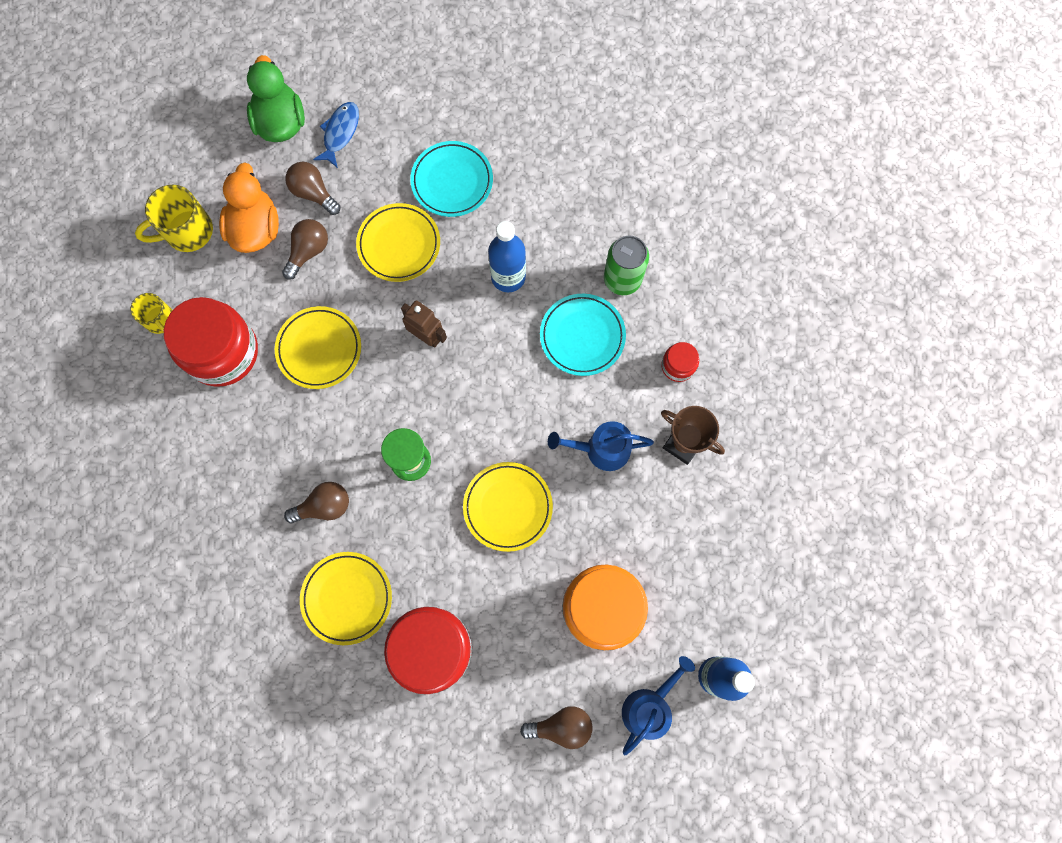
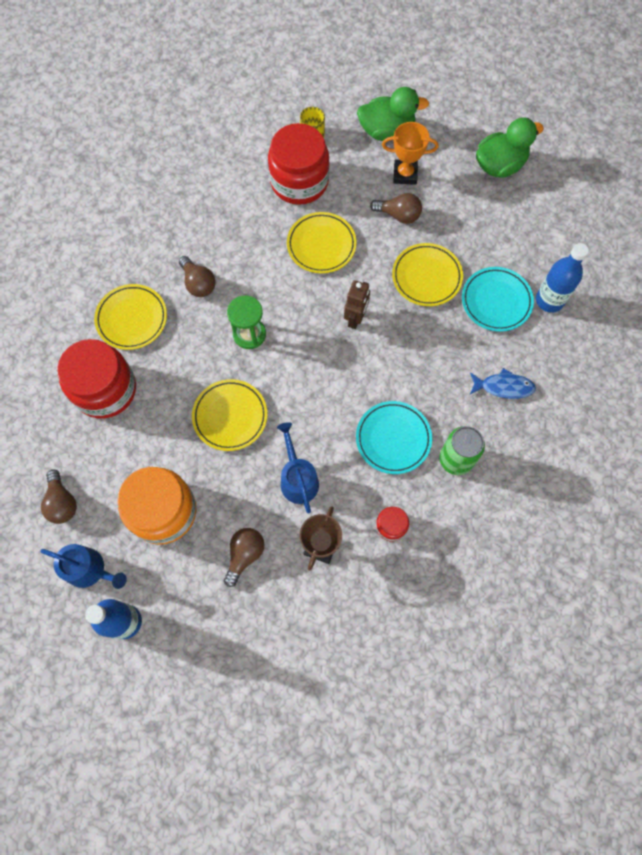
camera: 75 degrees right, 5 degrees down
yellow mug [135,185,213,252] -> green duck [357,87,429,141]
orange duck [219,162,279,253] -> orange trophy [382,122,438,185]
brown light bulb [285,162,341,215] -> brown light bulb moved to [224,528,265,587]
blue fish [313,102,359,168] -> blue fish moved to [470,368,536,399]
blue bottle [488,221,526,292] -> blue bottle moved to [536,243,589,313]

